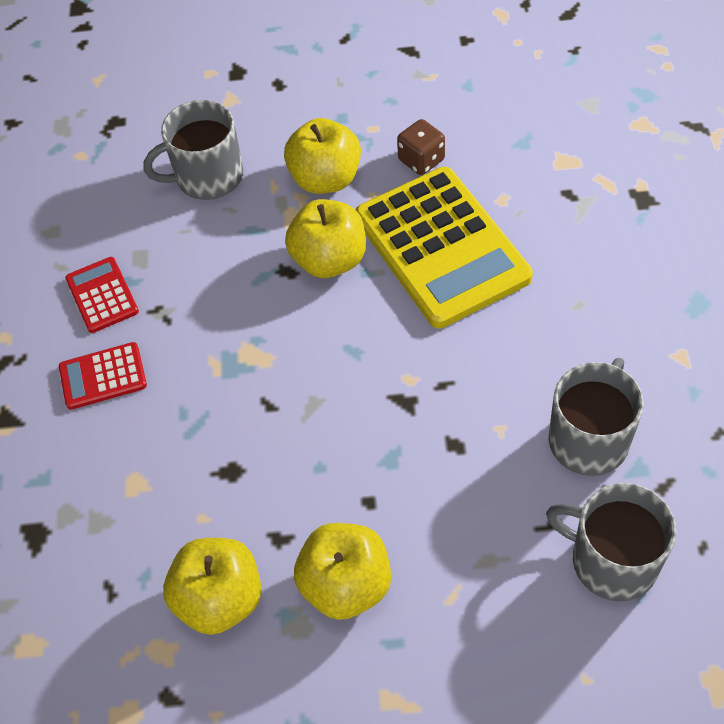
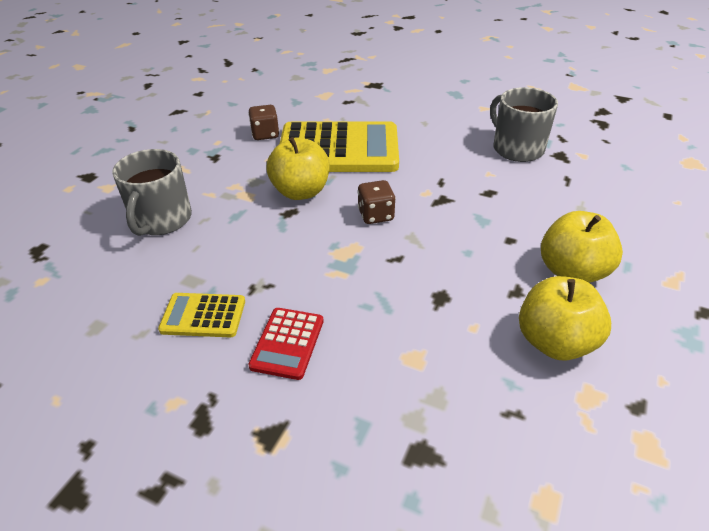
camera: 65 degrees left, 15 degrees down
red calculator [65,257,139,333] -> yellow calculator [158,293,245,337]
yellow apple [284,118,361,194] -> none
grey mug [546,483,676,601] -> none
none -> brown dice [357,180,396,224]

